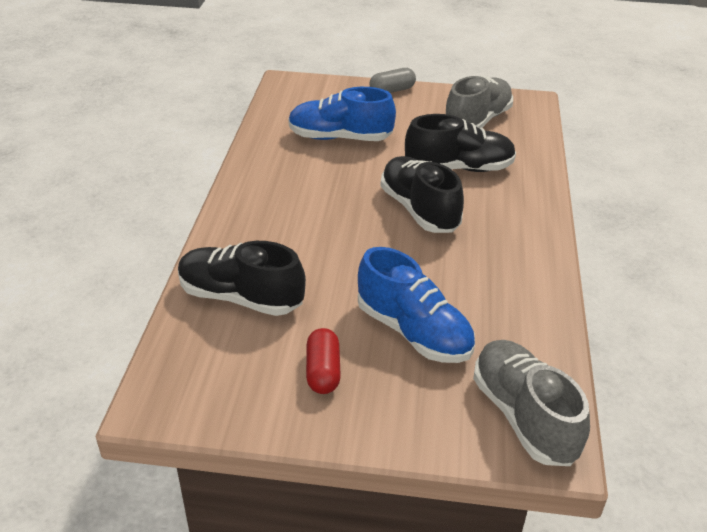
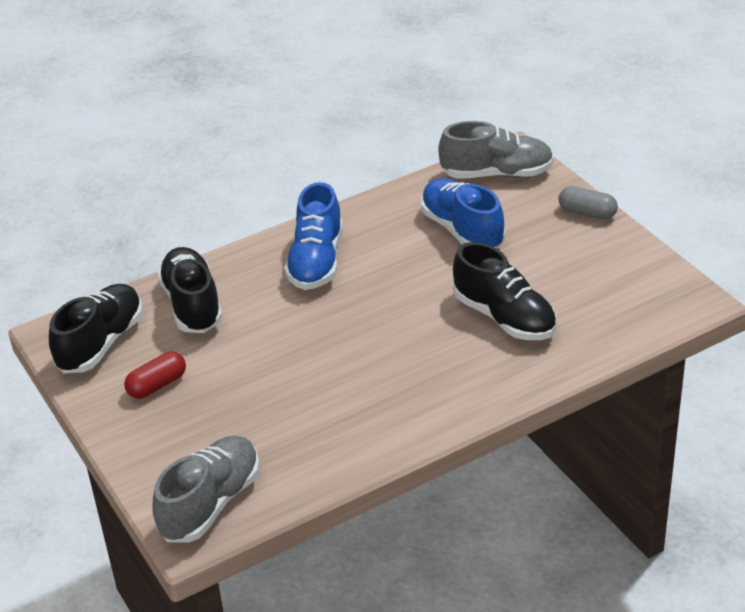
camera: 55 degrees right, 0 degrees up
blue shoe [358,247,475,363] -> blue shoe moved to [285,182,343,290]
black shoe [381,156,464,233] -> black shoe moved to [49,284,143,373]
grey shoe [446,76,513,129] -> grey shoe moved to [438,121,554,179]

